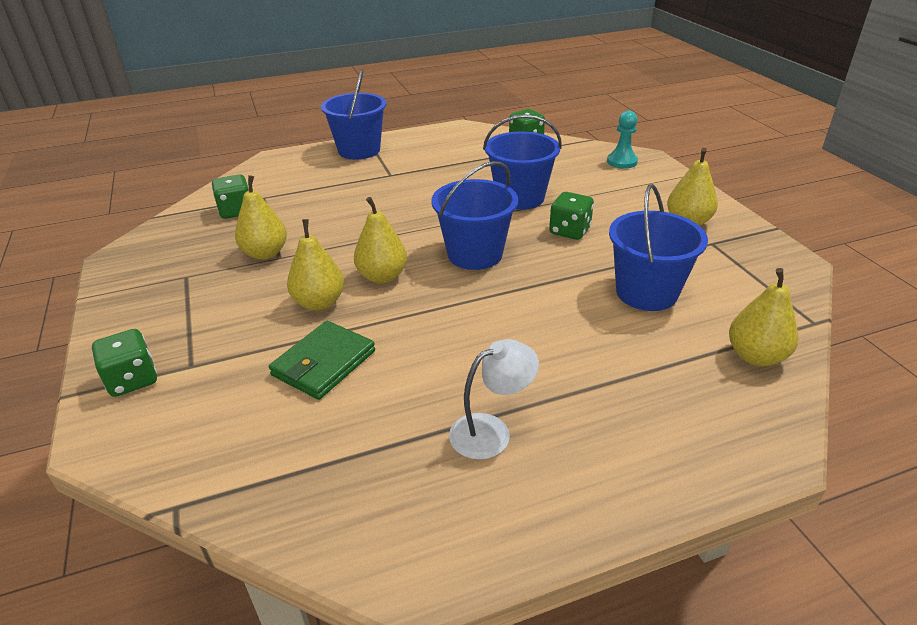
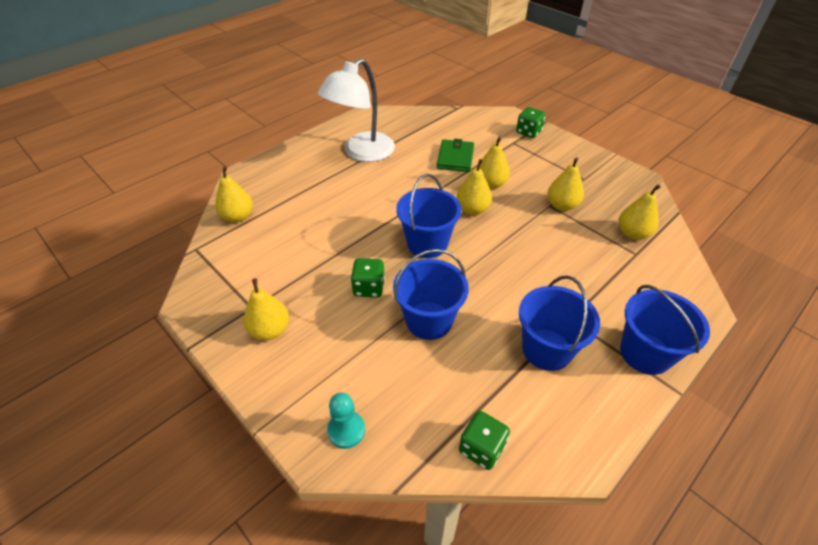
camera: 155 degrees right, 10 degrees up
green dice [212,174,249,219] -> yellow pear [619,184,661,240]
white lamp [449,339,539,460] -> white lamp [318,58,395,162], size x1.93
blue bucket [609,184,708,311] -> blue bucket moved to [519,275,600,371]

